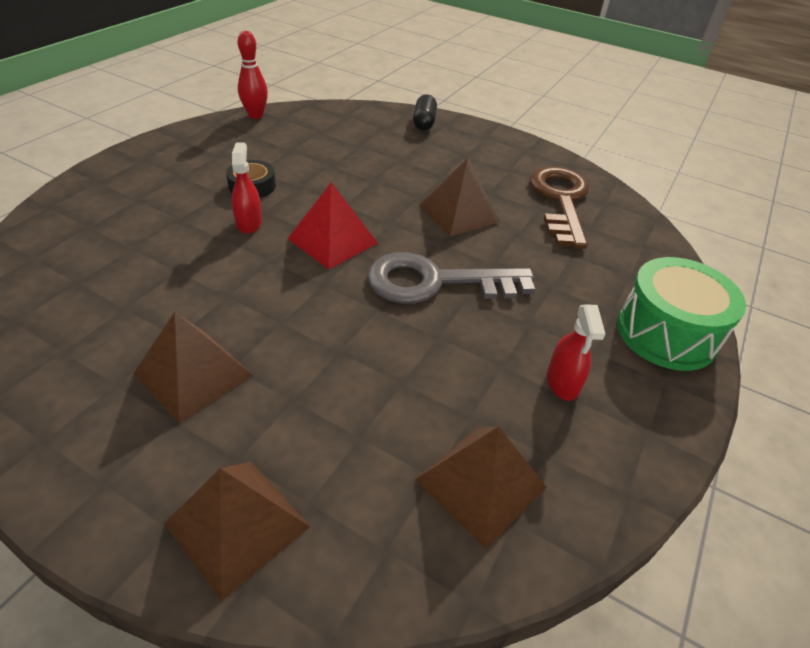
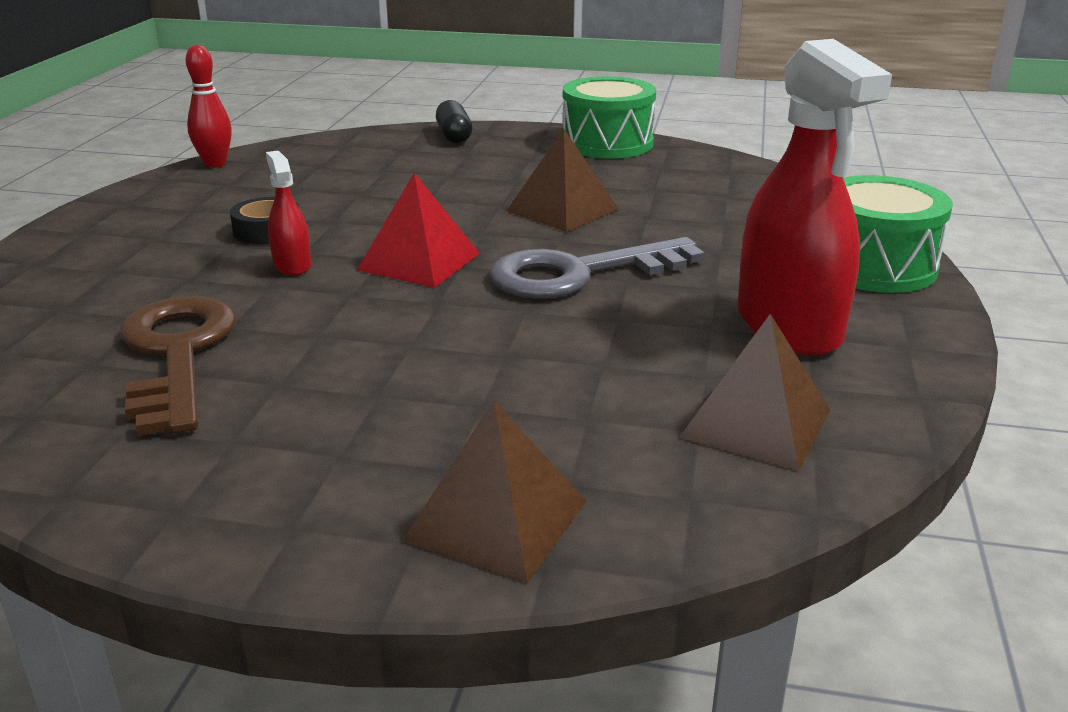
camera: 15 degrees left, 15 degrees down
brown pyramid [133,312,253,423] -> none
brown key [530,167,589,249] -> brown key moved to [120,296,236,436]
red spray bottle [547,304,605,401] -> red spray bottle [737,39,892,356], size x2.17
none -> green drum [562,76,656,158]

